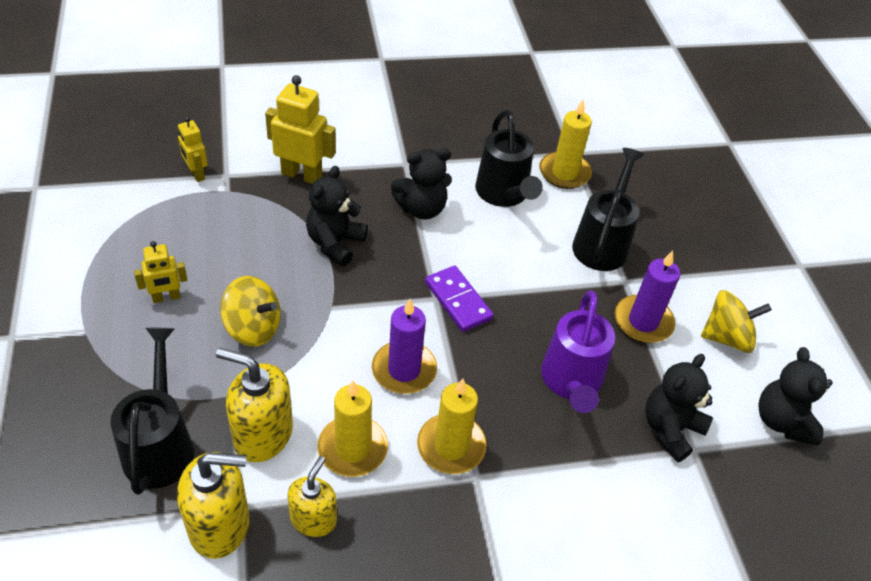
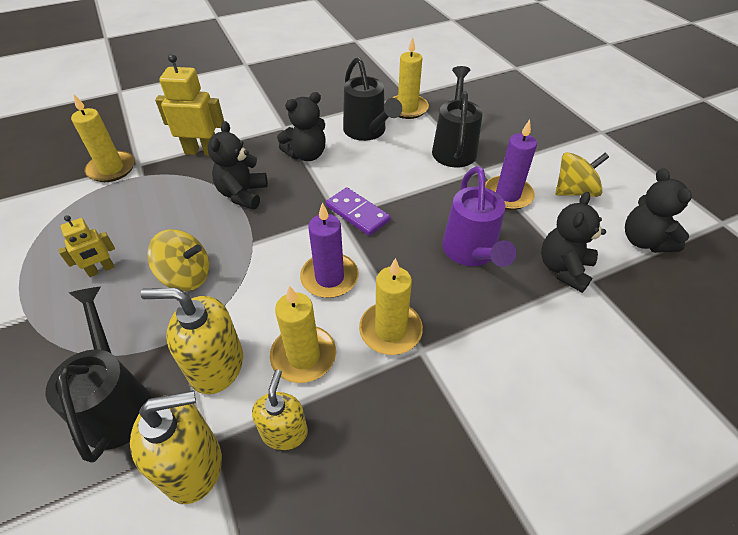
camera: 10 degrees left, 0 degrees up
yellow robot [178,117,208,182] -> yellow candle [71,94,135,182]

